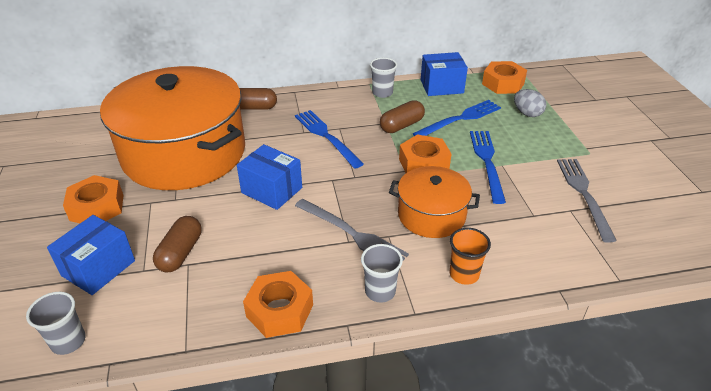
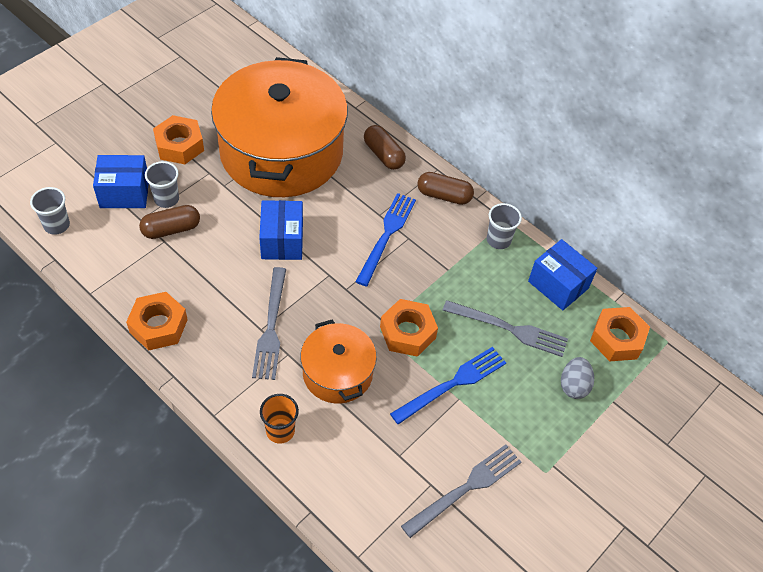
camera: 50 degrees right, 15 degrees up
grey cup [361,244,403,302] -> grey cup moved to [145,161,179,208]
brown capsule [380,100,425,133] -> brown capsule moved to [417,172,474,205]
blue fork [413,100,501,136] -> grey fork [442,300,568,357]

